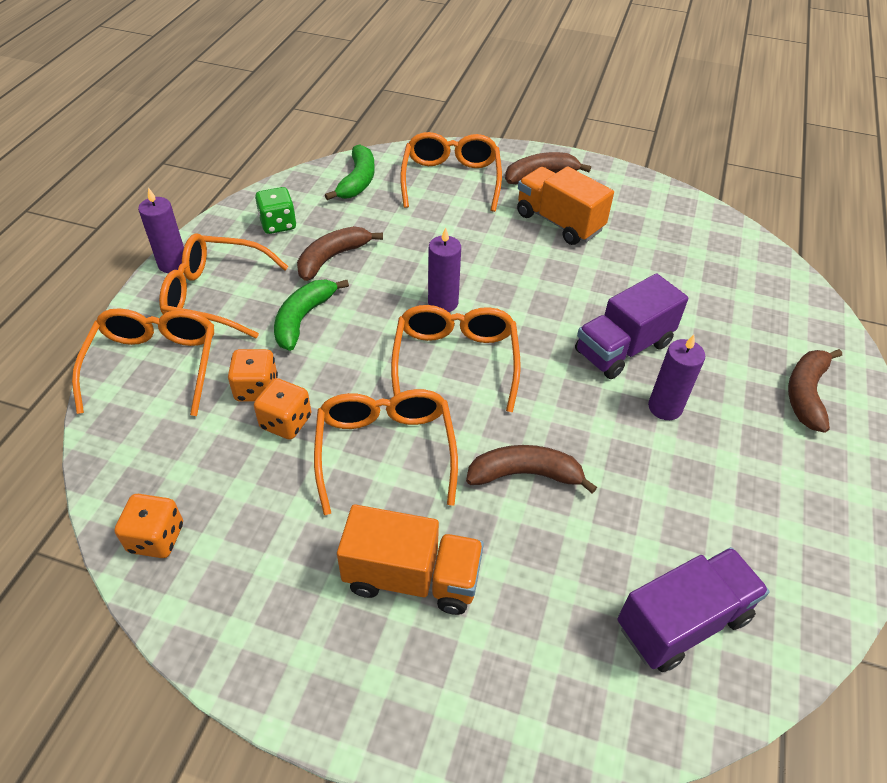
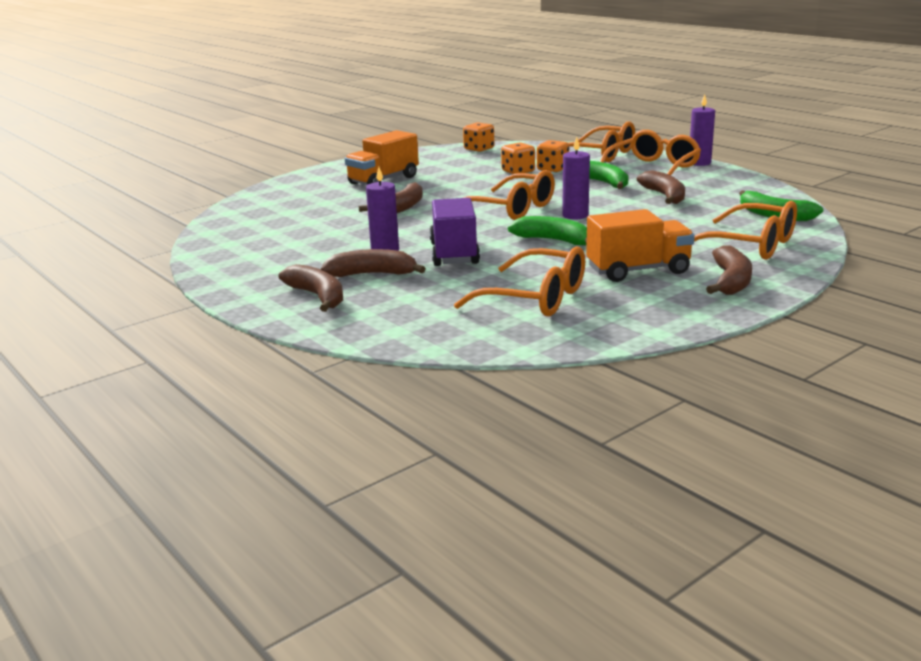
camera: 125 degrees right, 25 degrees down
green dice [255,187,296,234] -> none
orange glasses [314,389,458,515] -> orange glasses moved to [454,246,585,316]
purple truck [617,547,770,672] -> none
none -> brown banana [321,249,426,277]
none -> green banana [508,216,587,245]

